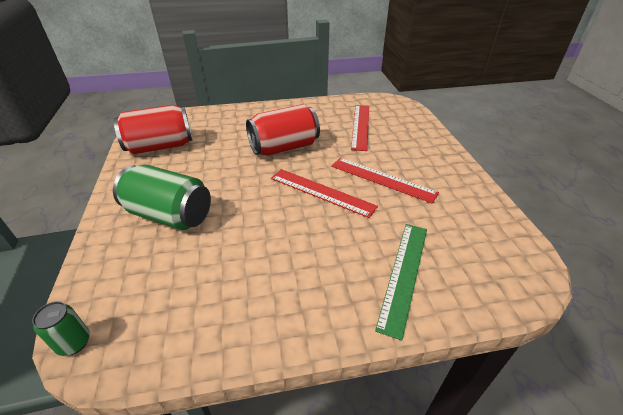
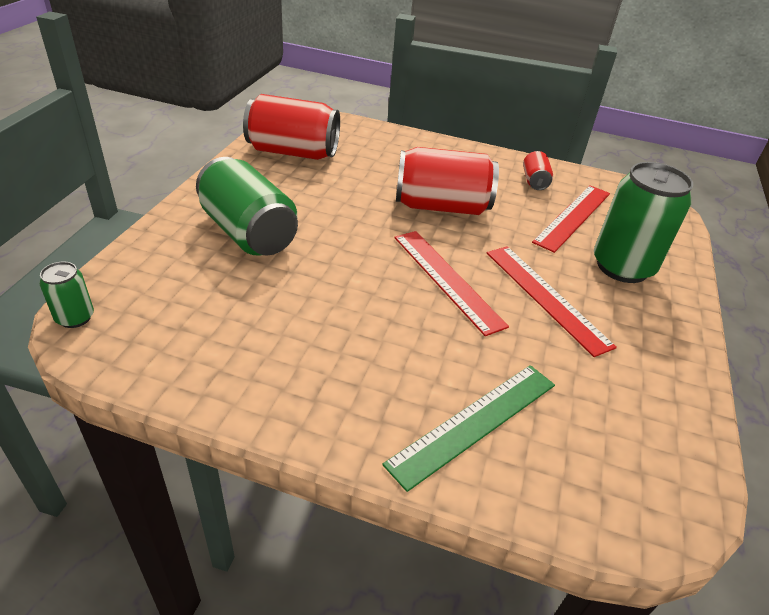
camera: 25 degrees right, 0 degrees up
none -> red can [523,151,553,190]
none -> green can [594,162,693,283]

